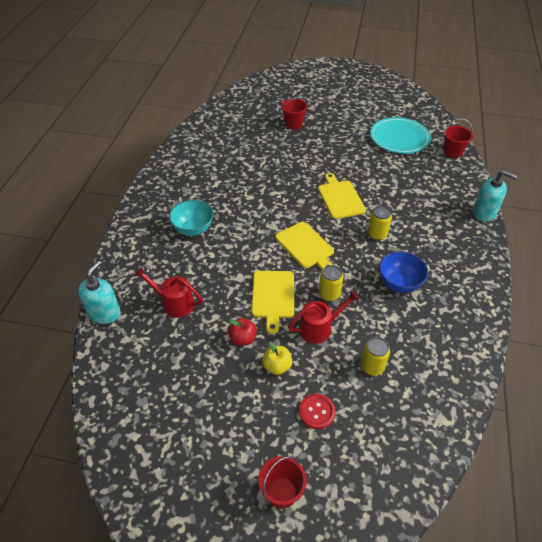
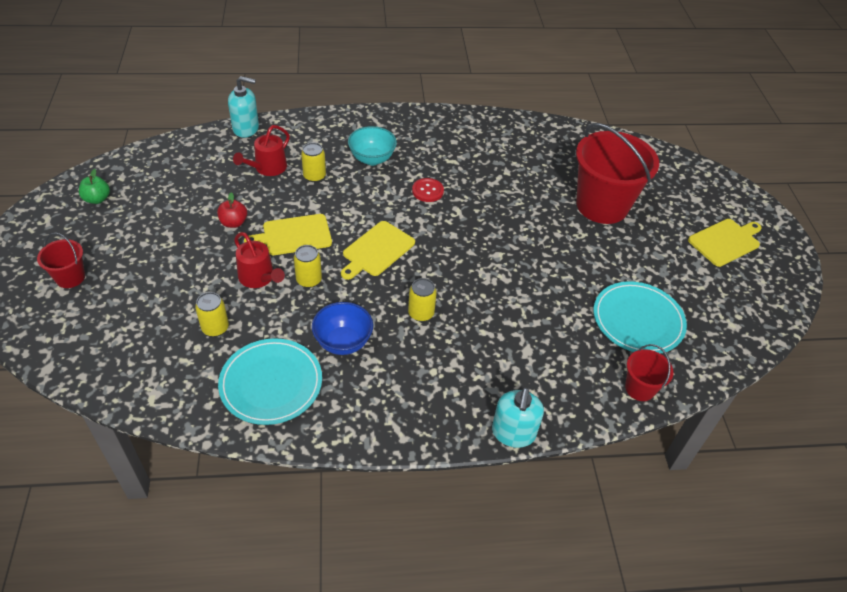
camera: 70 degrees right, 0 degrees up
red watering can [134,267,203,318] -> red watering can turned 150 degrees counterclockwise [233,125,290,176]
yellow apple [262,341,292,375] -> none
red bucket [281,97,308,129] -> red bucket [576,123,659,224], size x2.14
red button [299,394,335,429] -> red button moved to [412,178,444,202]
yellow cutting board [318,173,366,219] -> yellow cutting board moved to [688,219,762,267]
none -> green apple [79,169,110,204]
none -> turquoise plate [218,338,322,425]
none -> yellow can [301,143,326,182]

